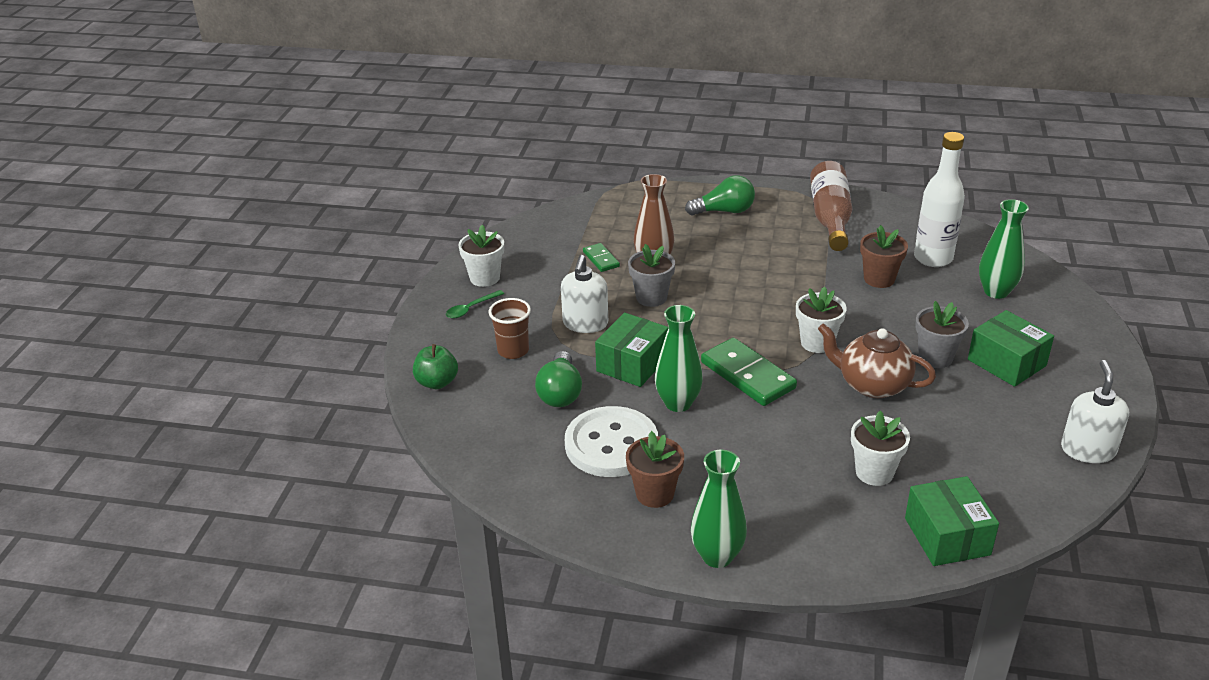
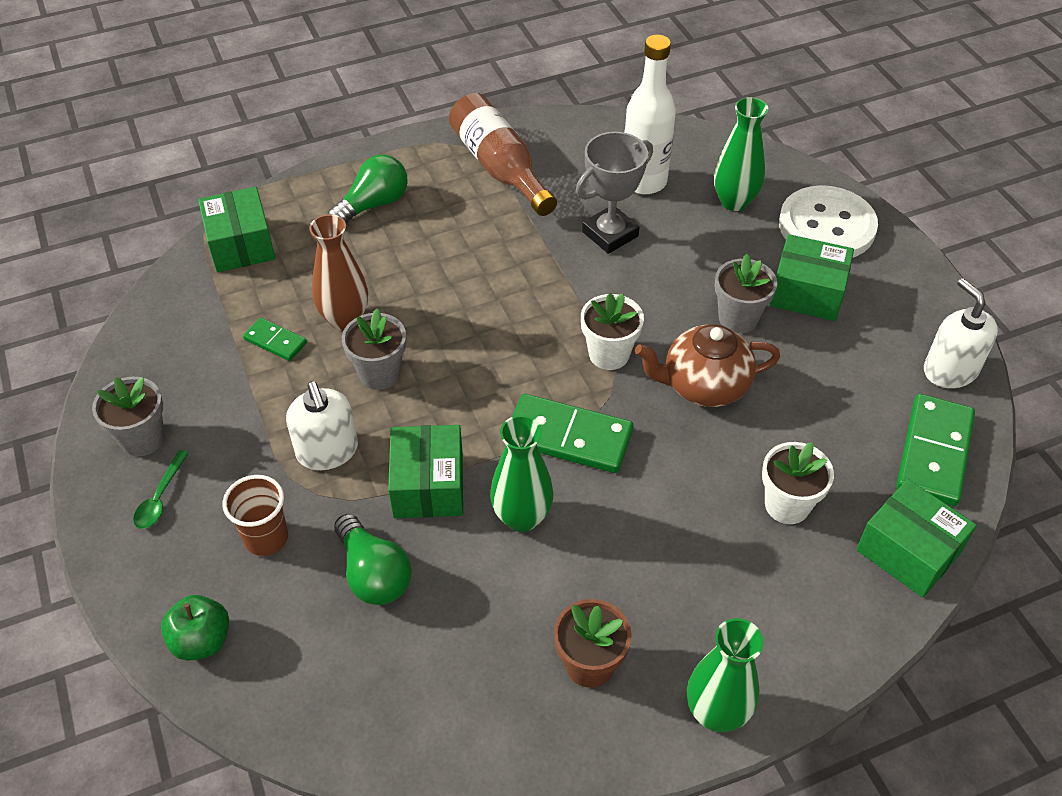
camera: 35 degrees left, 15 degrees up
white flower pot [458,225,504,287] -> grey flower pot [92,377,165,456]
white button [565,406,658,477] -> white button moved to [779,185,878,258]
brown flower pot [860,225,908,288] -> grey trophy [576,132,653,254]
none -> green box [198,187,275,272]
none -> green domino [896,394,975,506]

